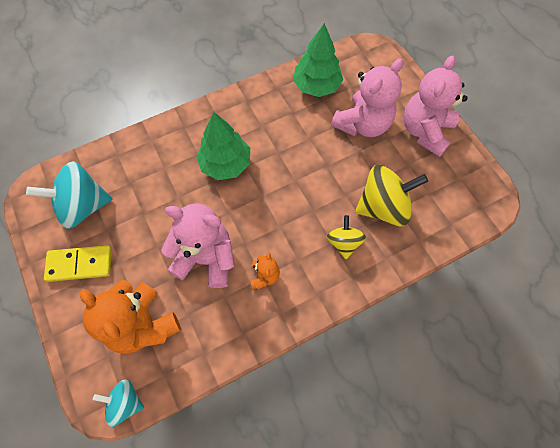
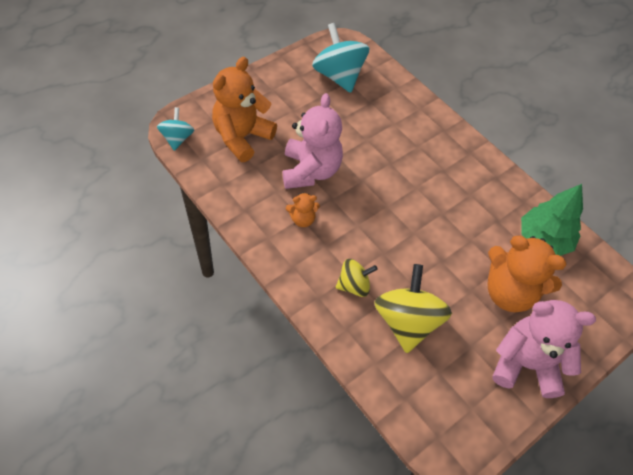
camera: 75 degrees right, 10 degrees down
yellow domino [44,245,112,282] -> none
green tree [196,112,250,180] -> none
pink teddy bear [331,58,403,137] -> orange teddy bear [487,236,566,312]
yellow spinning top [355,165,428,227] -> yellow spinning top turned 150 degrees counterclockwise [374,264,452,353]

